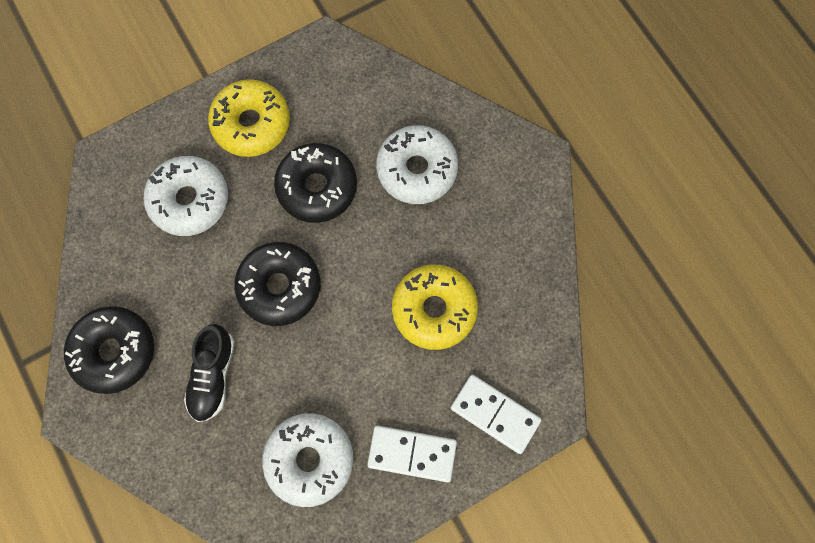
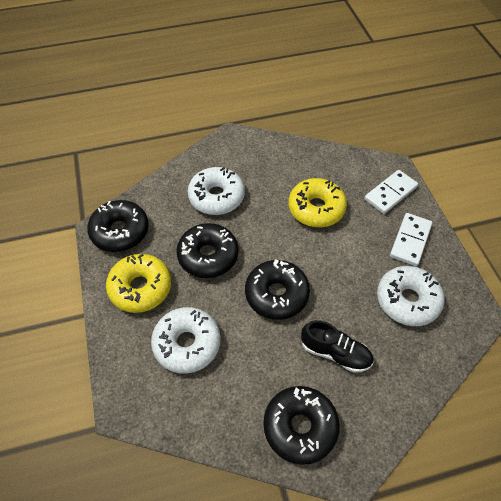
camera: 75 degrees left, 20 degrees down
none -> black donut [87,200,149,252]

